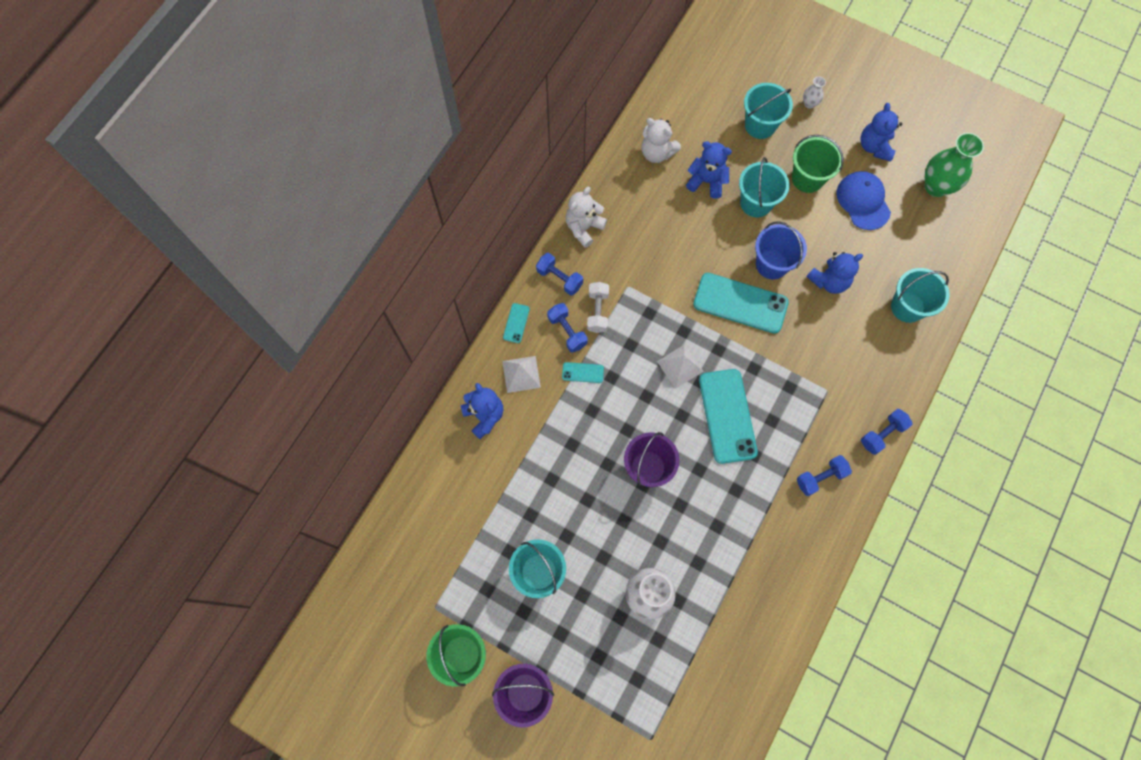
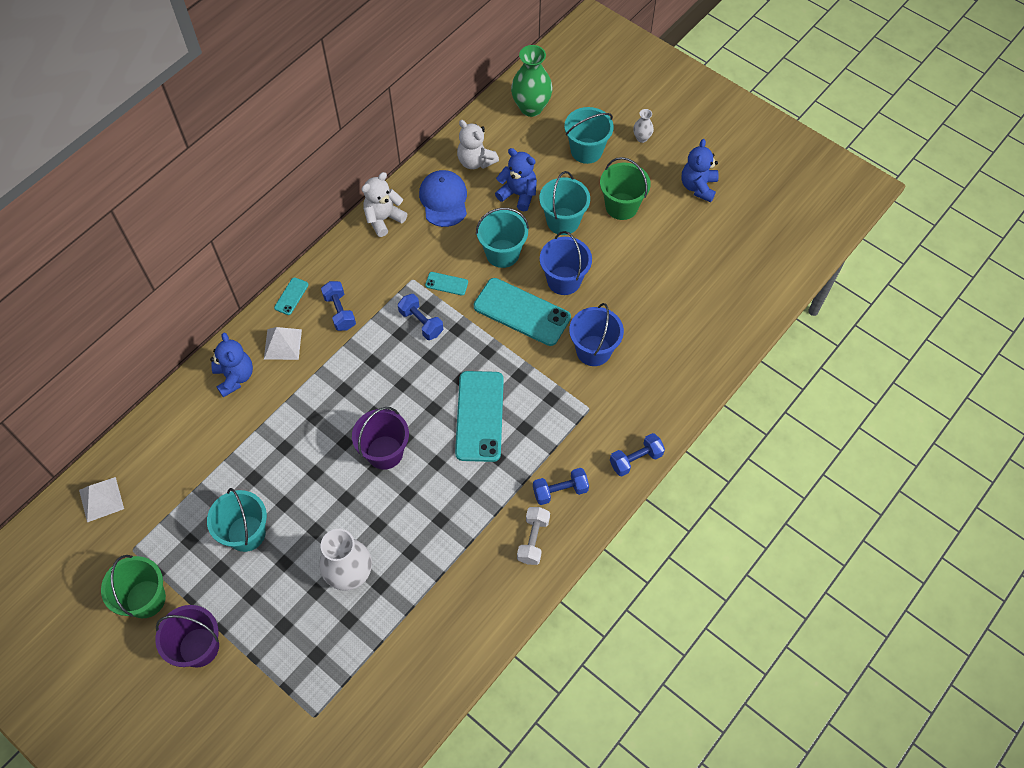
camera: 10 degrees right, 10 degrees down
blue dumbbell [536,253,583,296] -> blue dumbbell moved to [398,294,444,340]
turquoise phone [562,362,604,383] -> turquoise phone moved to [425,272,468,295]
white dumbbell [587,282,609,333] -> white dumbbell moved to [517,507,550,565]
white pyramid [657,345,704,388] -> white pyramid moved to [79,477,124,522]
blue teddy bear [807,252,863,294] -> none
blue cap [837,171,891,230] -> blue cap moved to [419,170,467,227]
turquoise bucket [891,268,950,323] -> turquoise bucket moved to [476,208,529,268]
green vase [925,133,984,197] -> green vase moved to [511,45,553,117]
none -> blue bucket [569,303,624,366]

